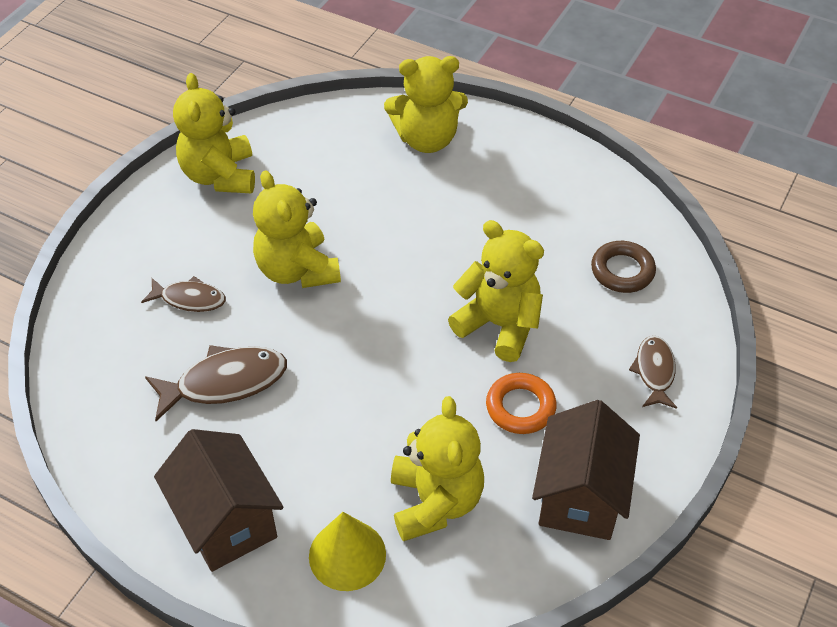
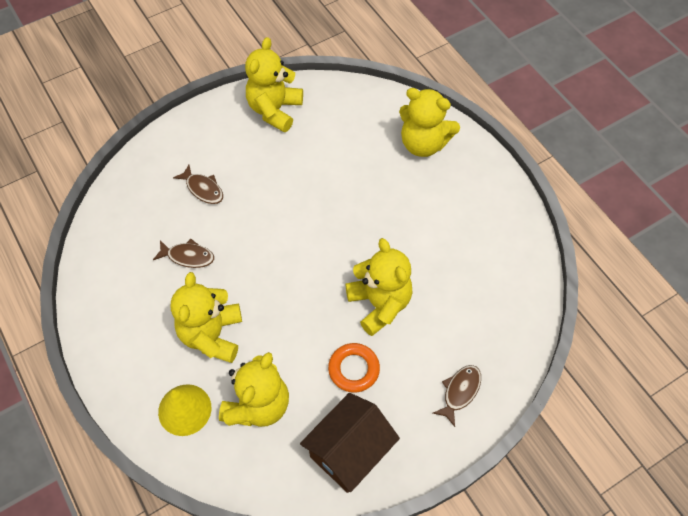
camera: 30 degrees right, 10 degrees up
brown fish [145,345,287,421] -> brown fish [153,239,214,268], size x0.63
brown house [154,429,284,572] -> none
yellow teddy bear [253,170,341,288] -> yellow teddy bear moved to [171,272,242,363]
brown ring [591,241,656,293] -> none

